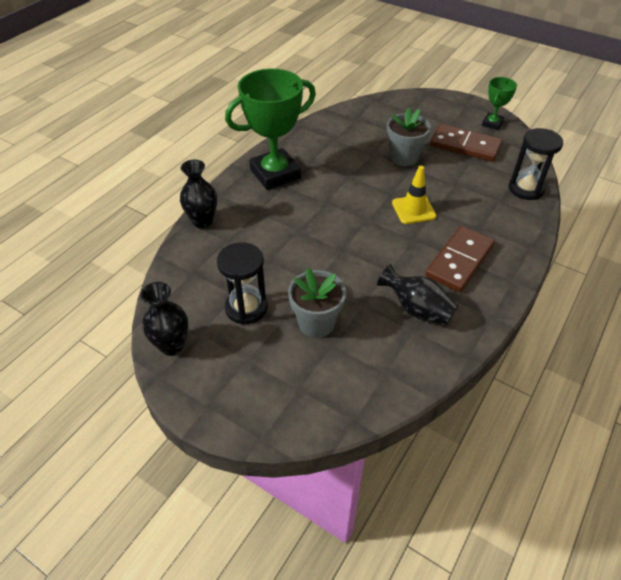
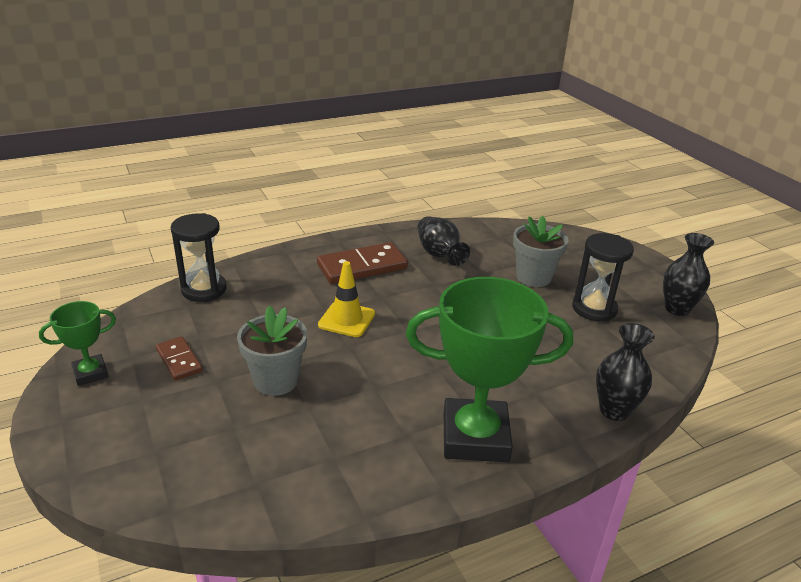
camera: 150 degrees left, 15 degrees down
brown domino [430,124,502,162] -> brown domino [156,336,203,381], size x0.57

